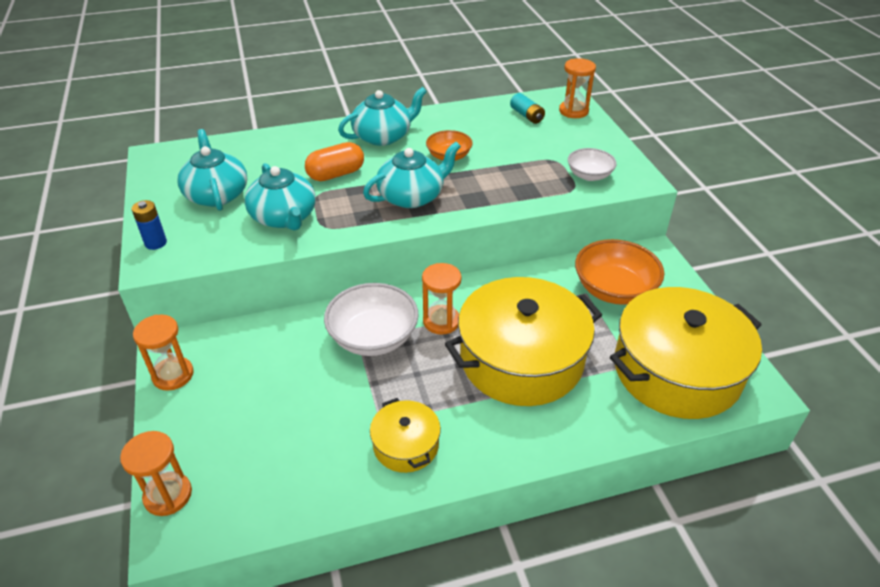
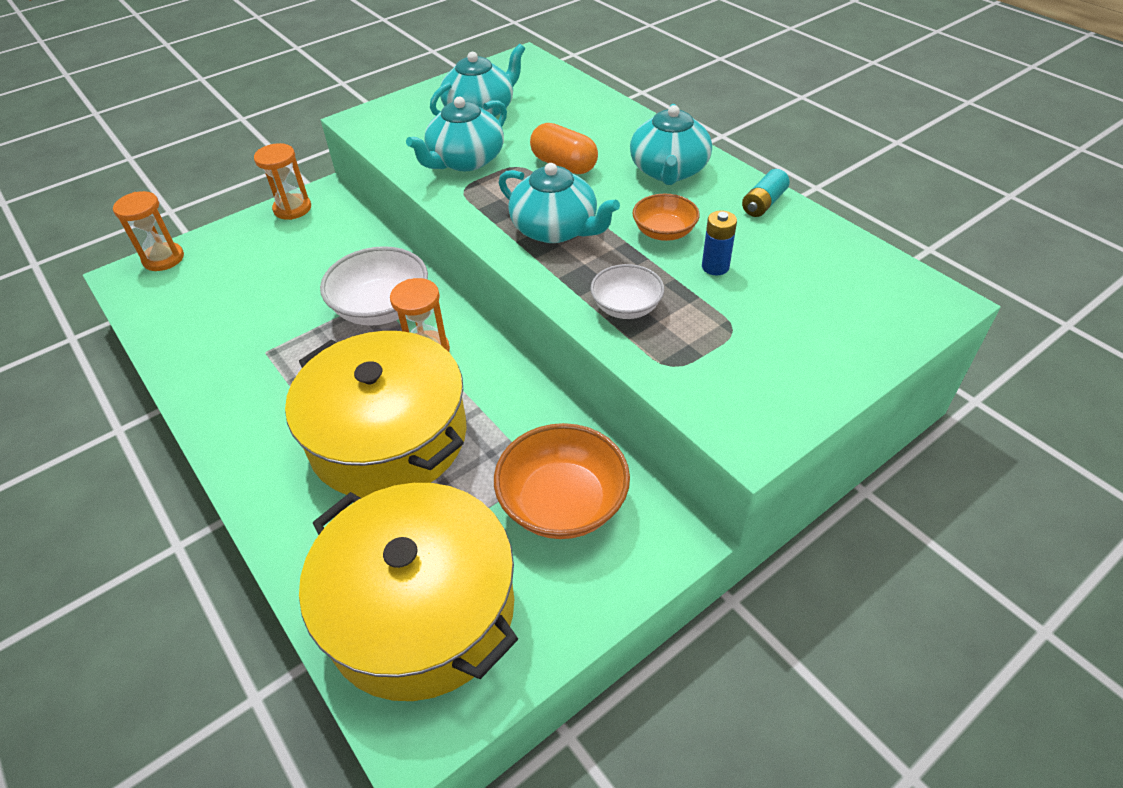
camera: 70 degrees right, 5 degrees up
blue battery [132,200,167,250] -> blue battery moved to [702,210,737,275]
turquoise teapot [338,87,427,146] -> turquoise teapot turned 60 degrees clockwise [630,104,712,185]
yellow pot [370,398,441,473] -> none
turquoise battery [510,93,545,124] -> turquoise battery moved to [742,169,790,217]
orange hourglass [559,58,596,118] -> none
white bowl [568,148,617,181] -> white bowl moved to [590,264,664,319]

